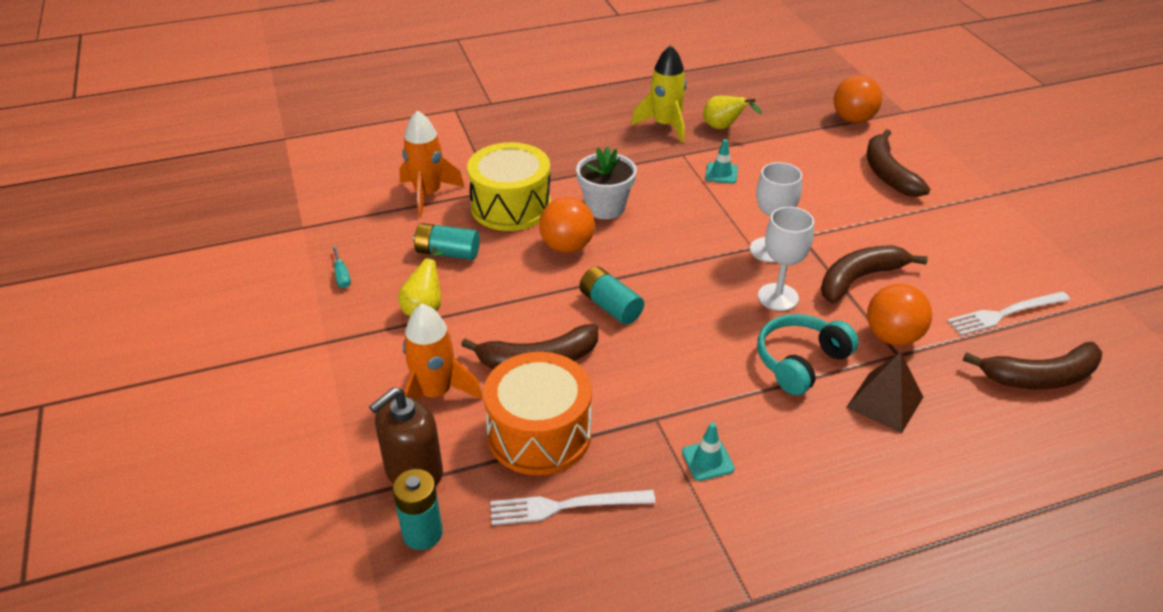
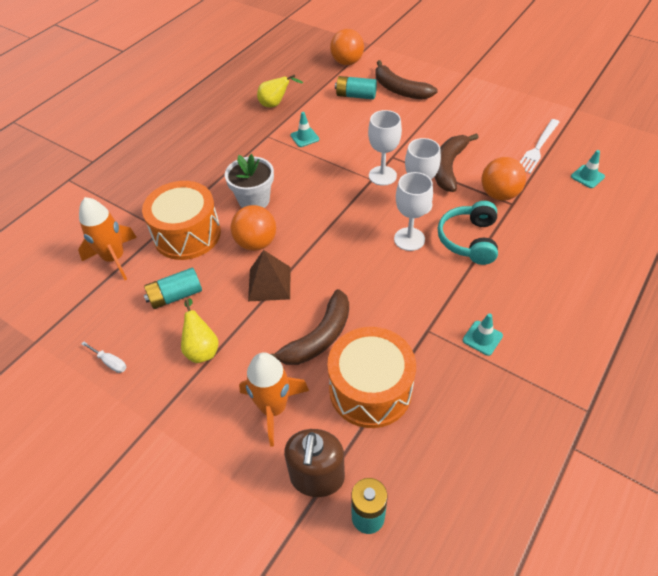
camera: 35 degrees left, 10 degrees up
turquoise screwdriver [332,246,351,288] -> white screwdriver [82,342,126,373]
yellow drum [467,142,551,231] -> orange drum [142,181,221,260]
white fork [490,490,656,525] -> none
turquoise battery [579,267,644,325] -> turquoise battery moved to [335,76,377,99]
yellow rocket [631,45,687,142] -> none
brown pyramid [846,352,923,433] -> brown pyramid moved to [248,250,290,301]
brown banana [962,342,1102,389] -> turquoise traffic cone [571,150,605,188]
none -> white goblet [394,172,433,251]

